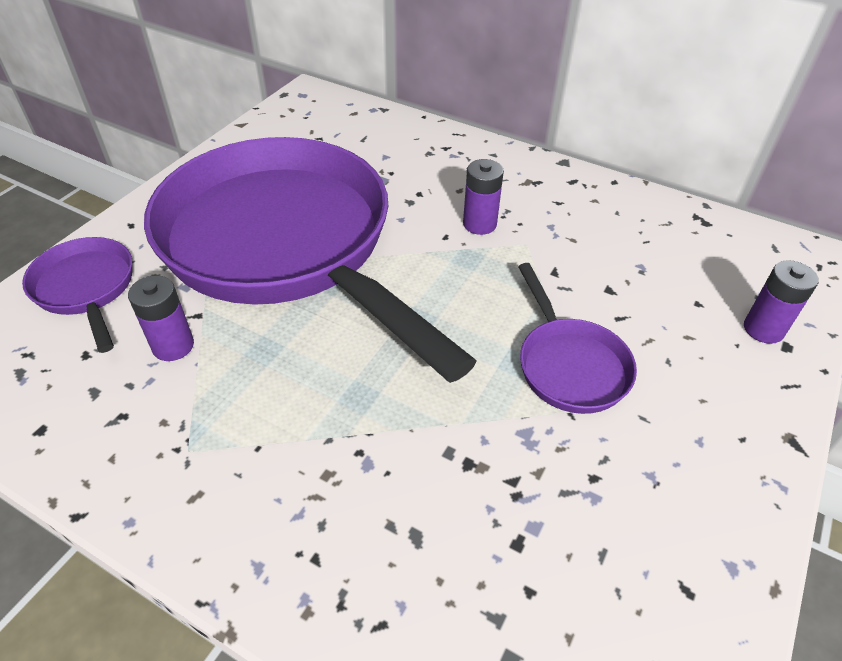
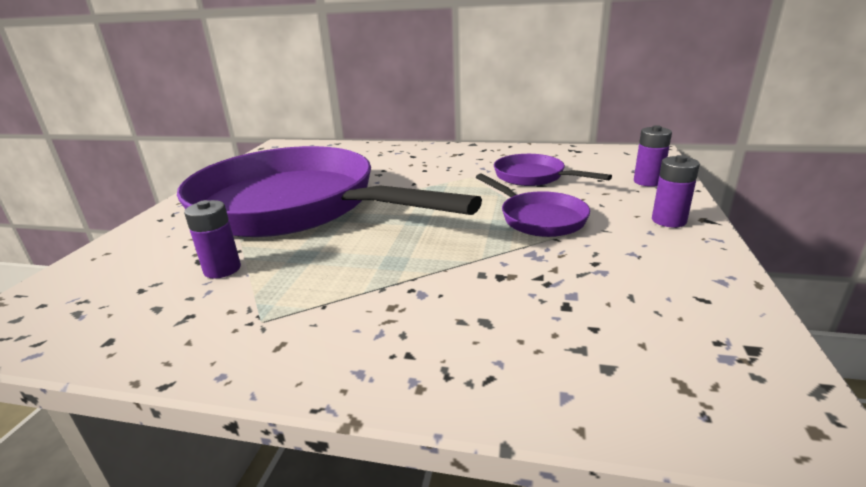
camera: 15 degrees left, 20 degrees down
purple pan [22,237,132,353] -> purple pan moved to [494,154,612,186]
purple battery [463,159,504,235] -> purple battery moved to [652,155,700,227]

